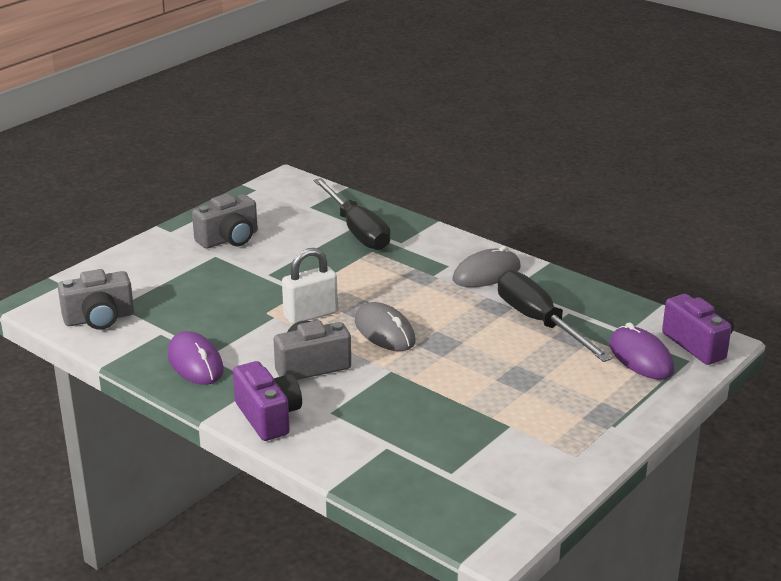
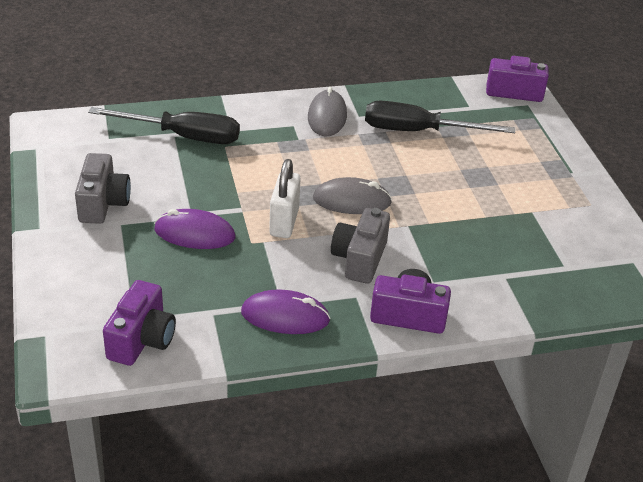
camera: 55 degrees left, 10 degrees up
grey camera [58,269,134,330] -> purple camera [103,280,176,366]
purple mouse [609,322,674,380] -> purple mouse moved to [154,209,235,249]

